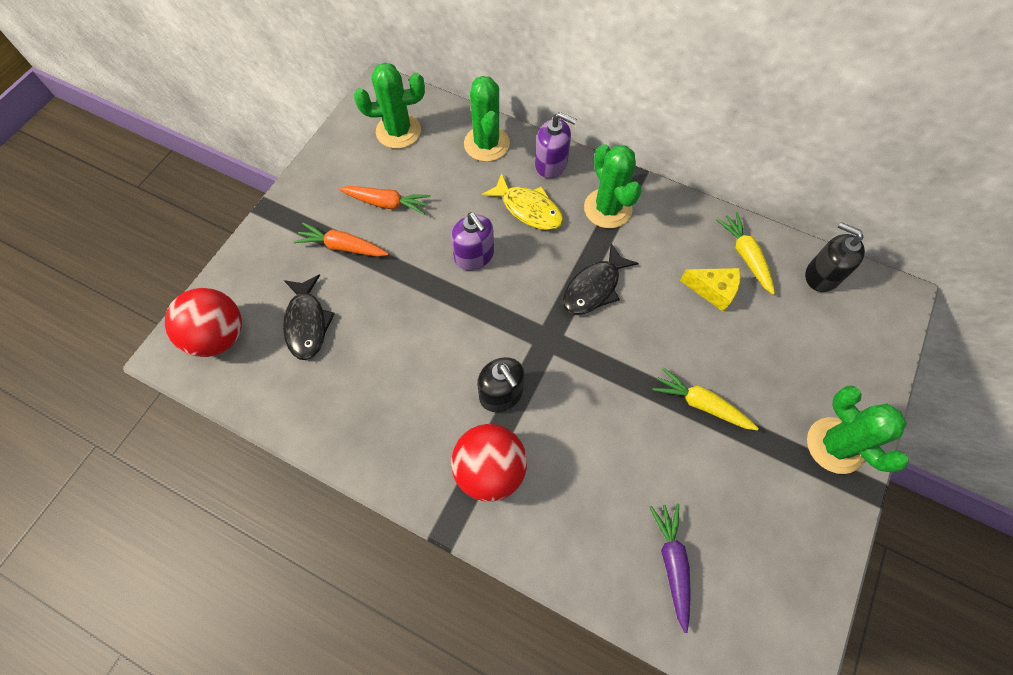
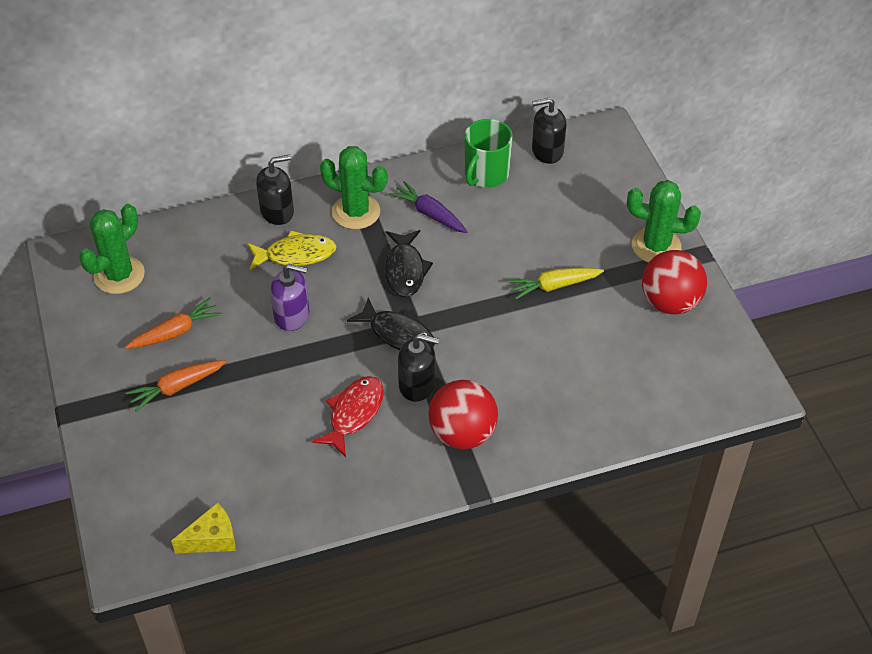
camera: 45 degrees left, 15 degrees down
red ball [165,288,242,357] -> red ball moved to [642,250,707,314]
black fish [283,274,335,360] -> black fish moved to [347,297,435,350]
green cactus [464,76,510,162] -> none
purple soap dispenser [535,112,577,178] -> black soap dispenser [256,155,294,225]
purple carrot [650,503,691,633] -> purple carrot moved to [389,181,468,233]
yellow cheese [680,268,741,312] -> yellow cheese moved to [171,502,236,553]
yellow carrot [716,212,775,295] -> green mug [464,119,513,188]
none -> red fish [312,376,384,457]

